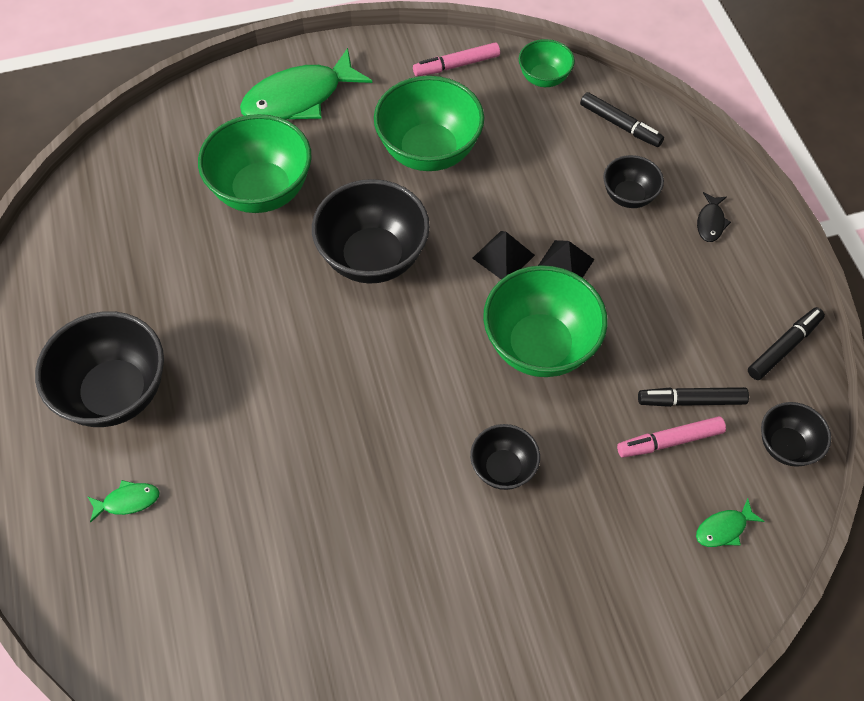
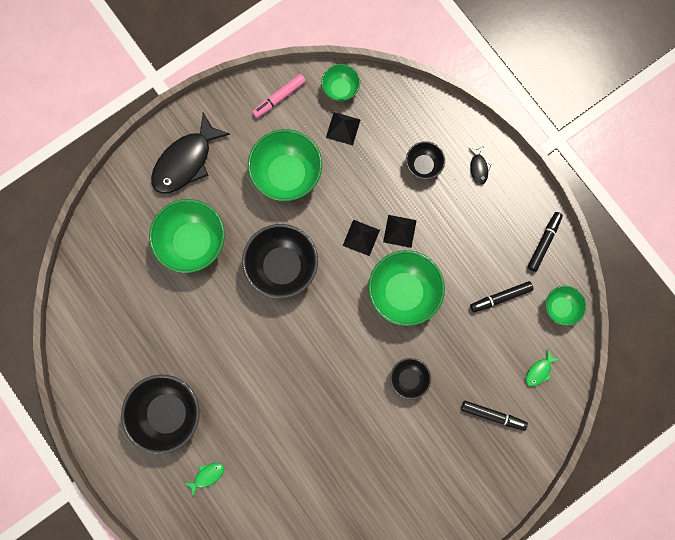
camera: 20 degrees left, 20 degrees up
green fish [240,48,372,120] -> black fish [151,113,230,194]
black marker [580,92,664,147] -> black marker moved to [461,401,528,431]
pink marker [617,416,726,458] -> none
black bowl [761,402,831,467] -> green bowl [546,286,586,326]
none -> black pyramid [326,112,361,145]

